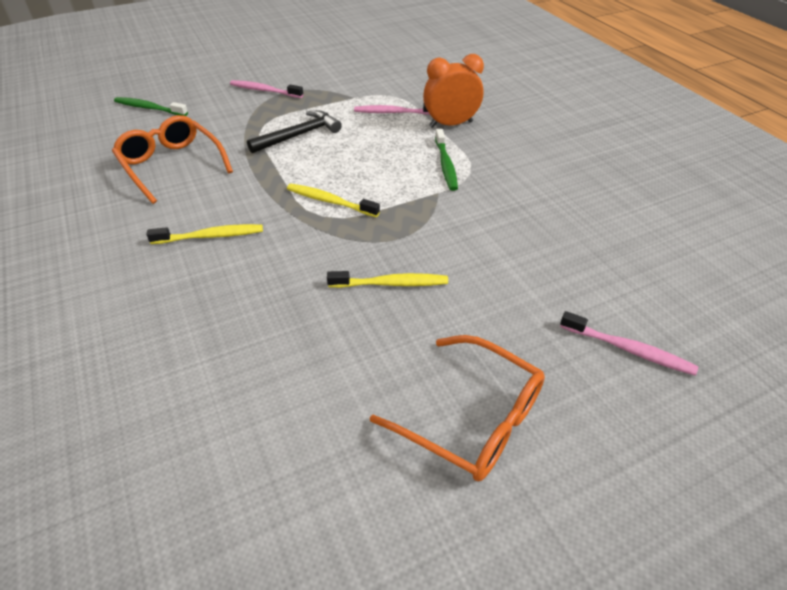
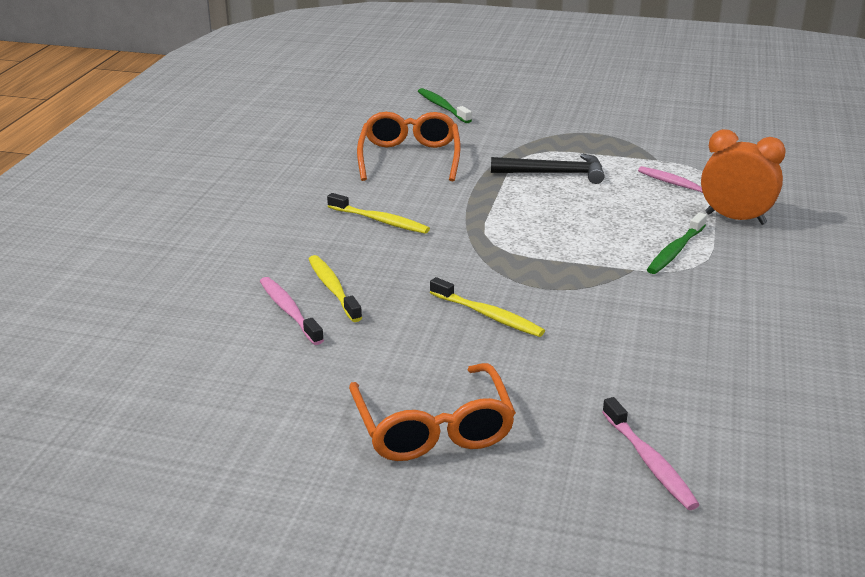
camera: 40 degrees right, 15 degrees down
pink toothbrush [230,80,303,98] -> pink toothbrush moved to [260,277,324,345]
yellow toothbrush [287,184,380,217] -> yellow toothbrush moved to [309,255,362,322]

